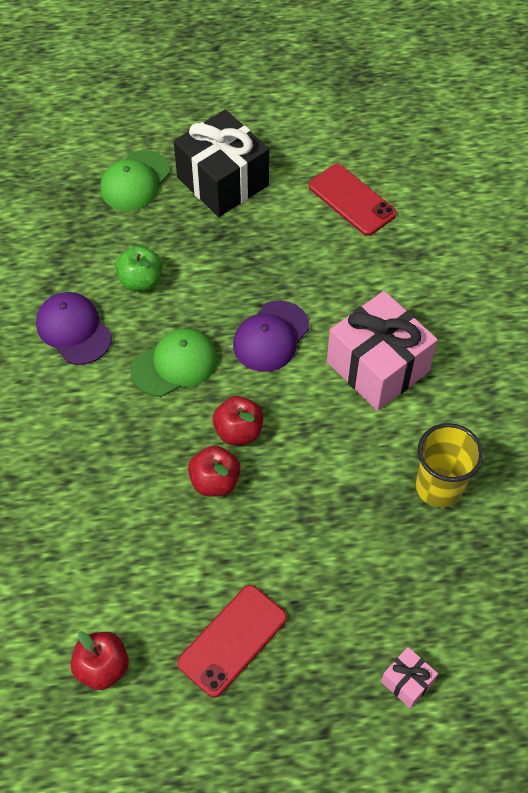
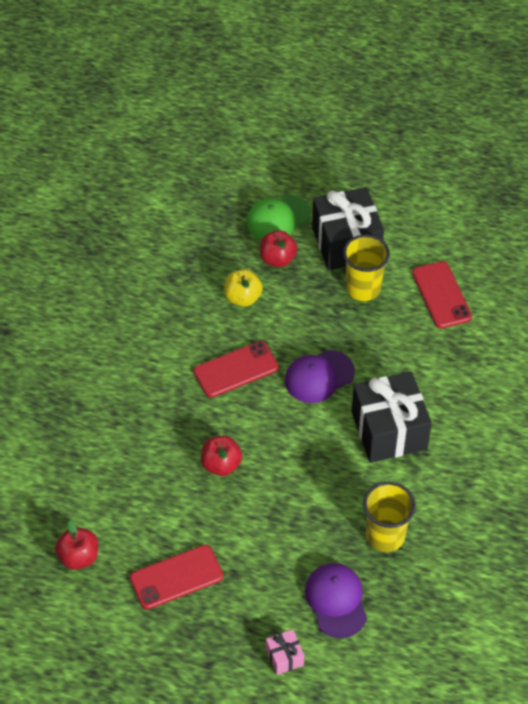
camera: 25 degrees right, 5 degrees down
purple cap [36,292,112,365] -> purple cap moved to [305,563,367,638]
green apple [116,246,163,291] -> yellow apple [224,269,263,307]
green cap [131,328,217,397] -> red phone [194,341,279,398]
red apple [213,396,263,445] -> red apple moved to [260,230,297,267]
pink gift [327,291,437,411] -> black gift [351,372,432,463]
none -> yellow cup [343,235,390,301]

